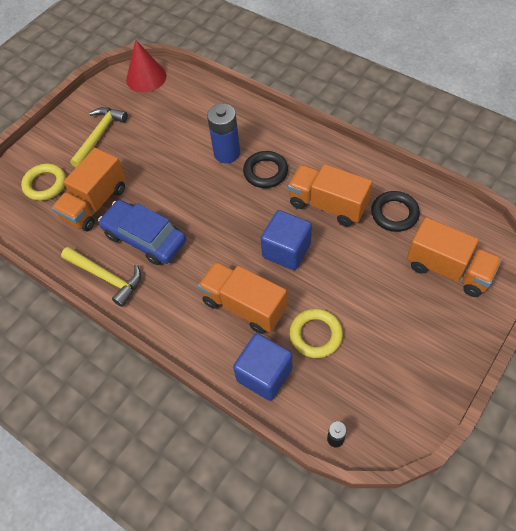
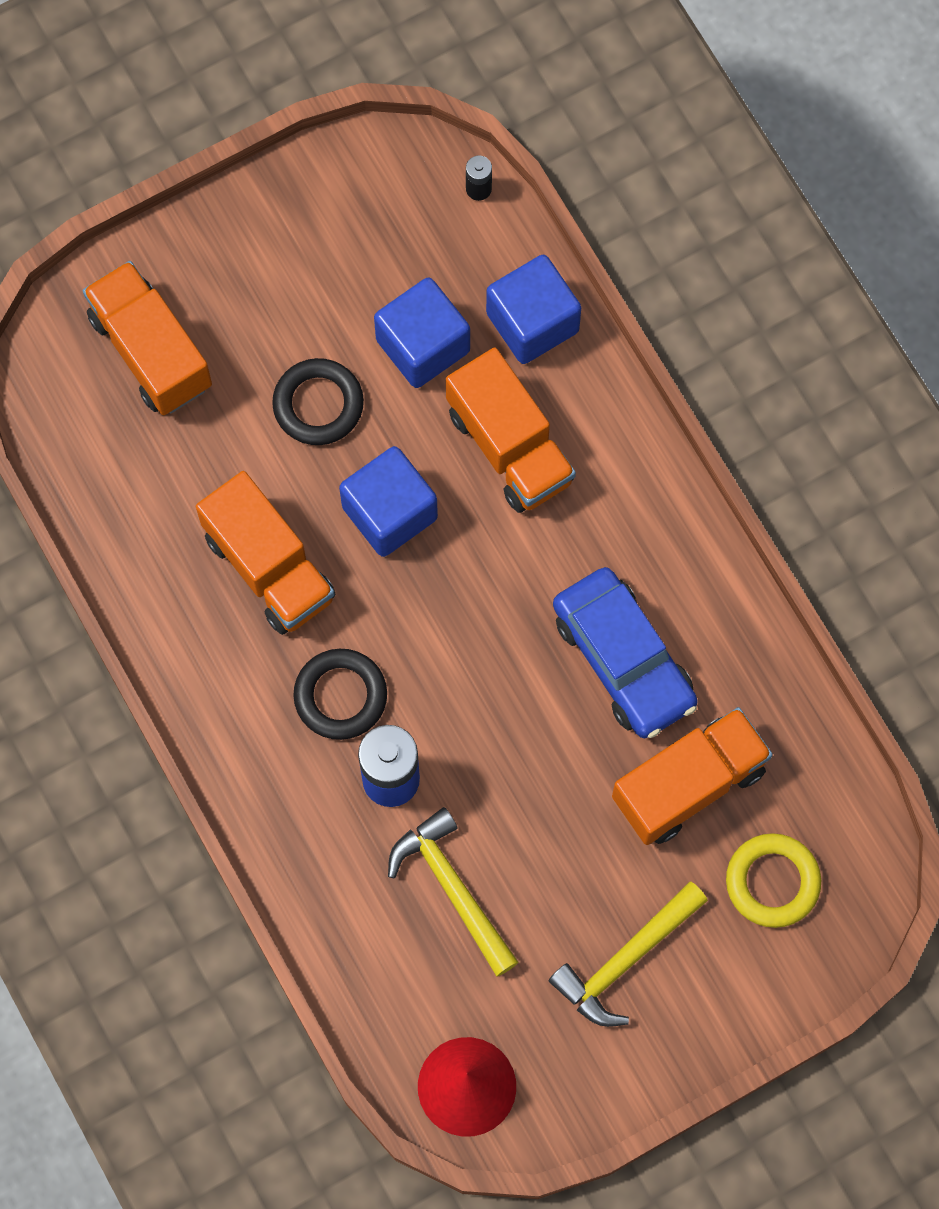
camera: 160 degrees left, 15 degrees up
yellow hammer [61,247,141,307] -> yellow hammer moved to [388,807,519,977]
yellow ring [290,308,343,358] -> blue cube [374,277,470,388]
black ring [371,191,420,232] -> black ring moved to [272,358,364,445]

